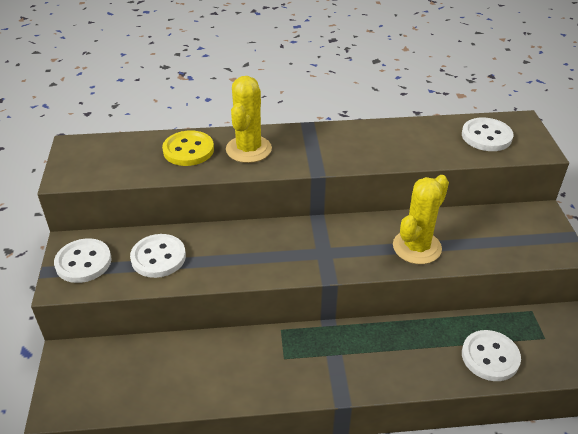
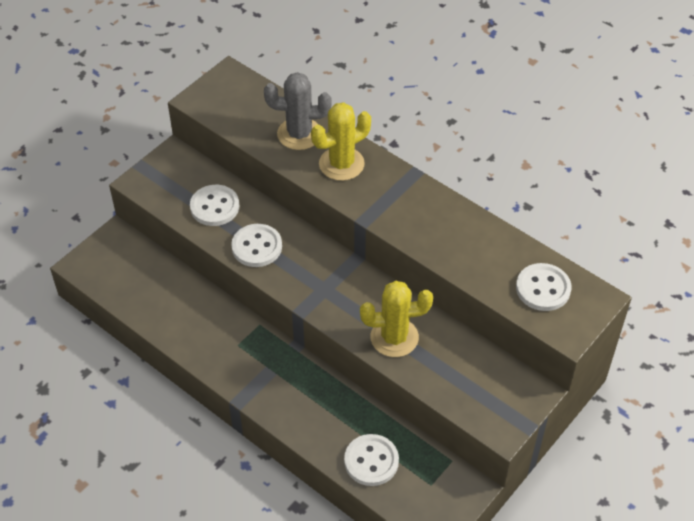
camera: 45 degrees right, 10 degrees up
white button [54,238,111,283] -> white button moved to [231,224,282,267]
yellow button [162,130,214,166] -> grey cactus [264,72,332,150]

